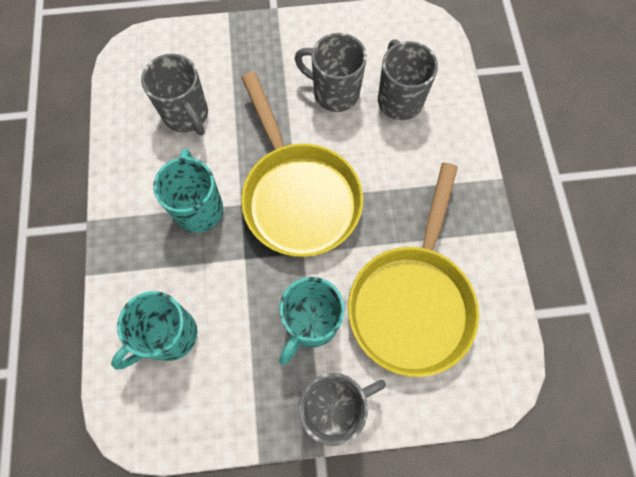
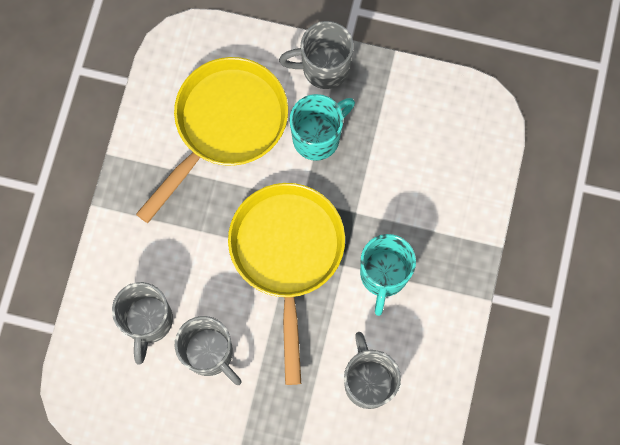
camera: 160 degrees left, 5 degrees up
turquoise mug [111,291,197,370] -> none

